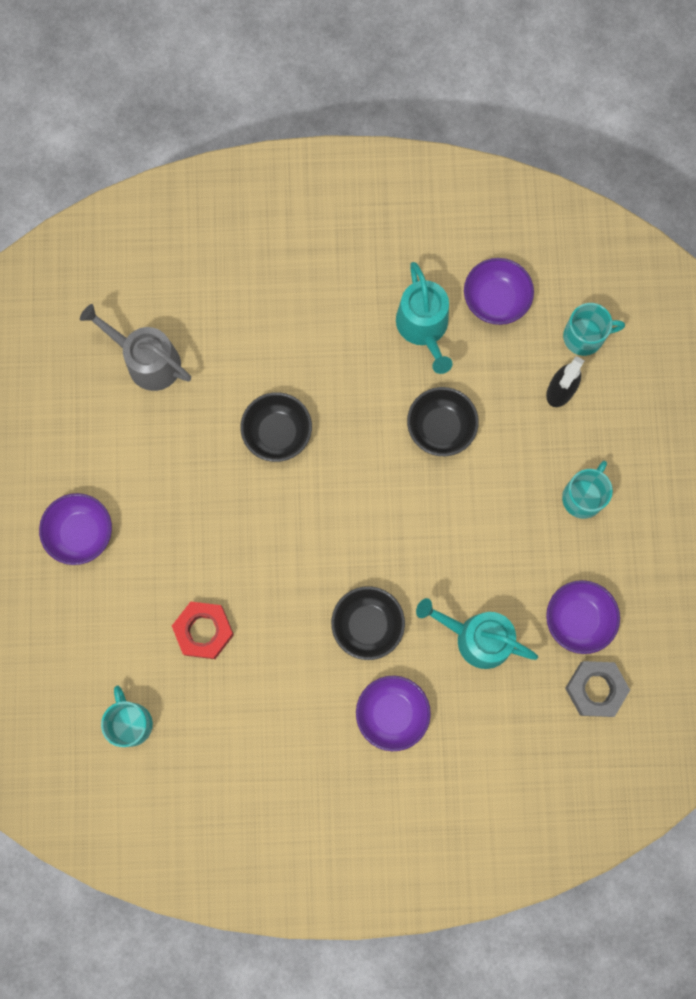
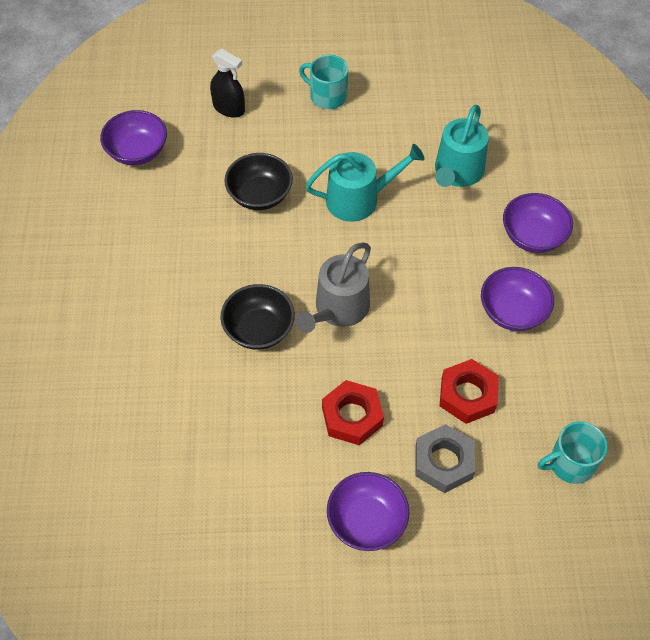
camera: 90 degrees left, 20 degrees down
grey watering can [80,304,191,391] -> grey watering can moved to [296,243,371,333]
black bowl [331,586,405,660] -> none
turquoise watering can [396,262,452,374] -> turquoise watering can moved to [305,144,425,222]
purple bowl [546,580,620,654] -> purple bowl moved to [481,267,554,331]
turquoise mug [563,303,625,356] -> none
grey nut [565,661,630,717] -> grey nut moved to [415,424,475,493]
none -> red nut [322,380,384,445]

